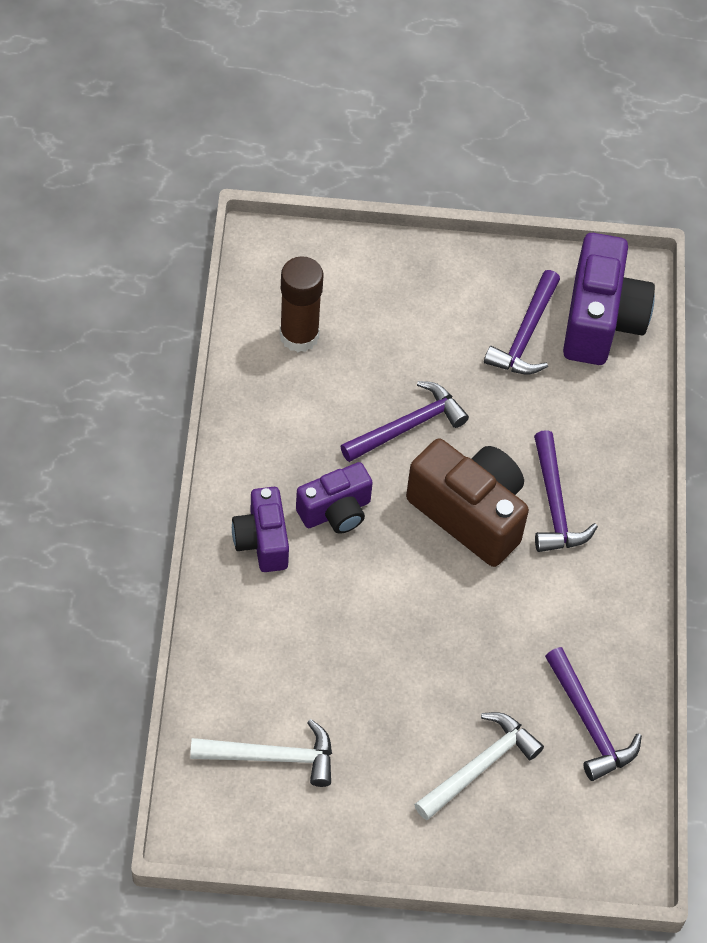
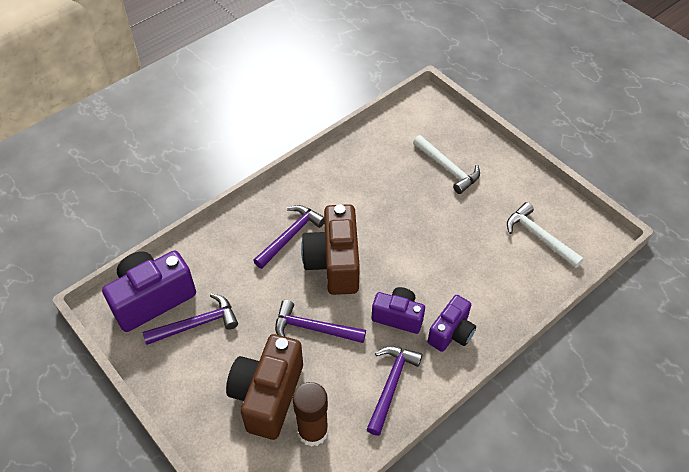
camera: 130 degrees left, 5 degrees down
white hammer [414,712,544,820] -> white hammer turned 135 degrees counterclockwise [413,135,480,194]
purple hammer [545,647,642,781] -> purple hammer moved to [366,346,422,436]
none -> brown camera [226,334,303,440]

